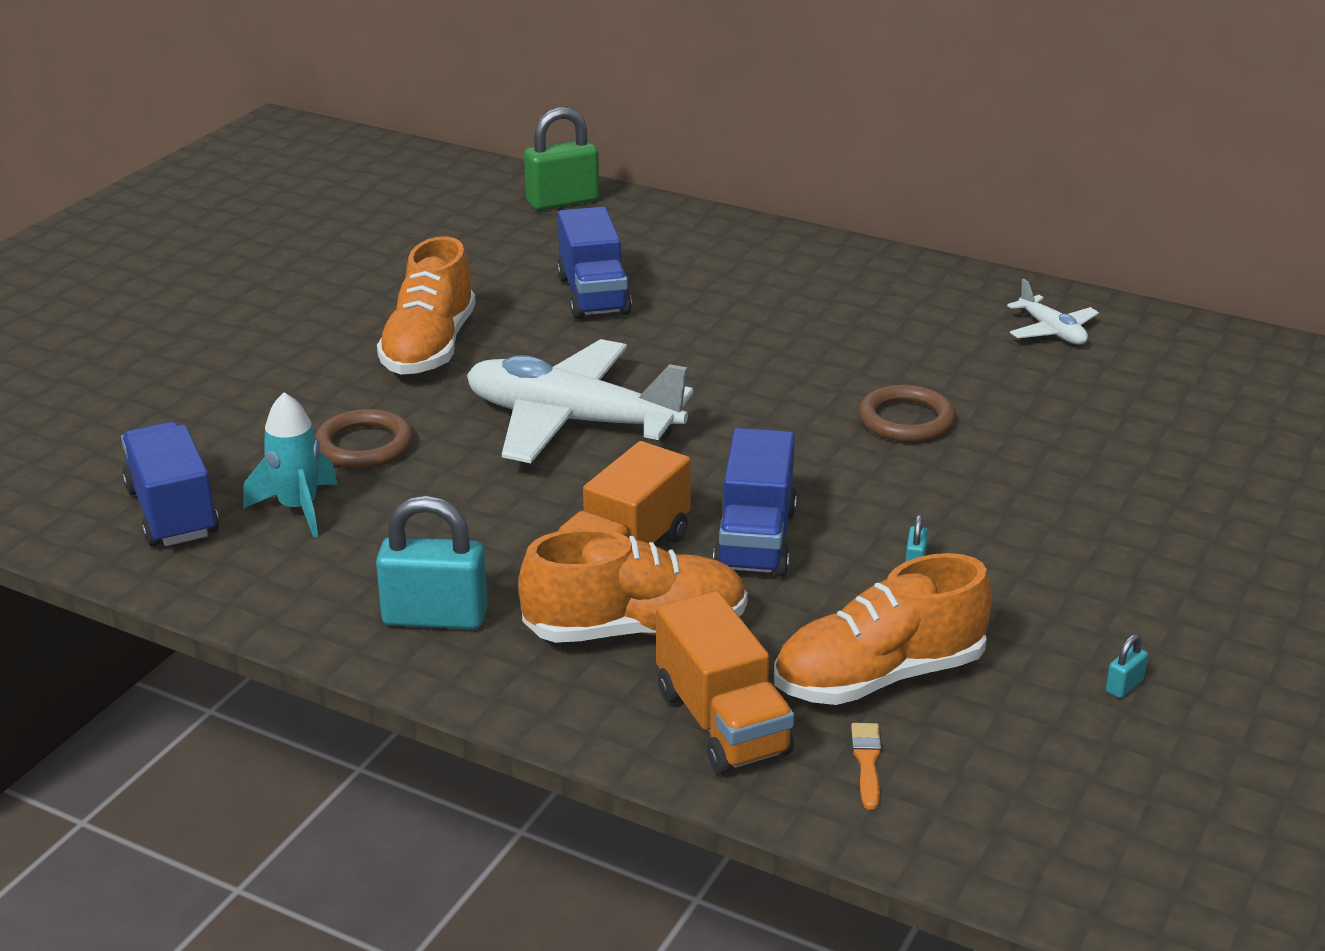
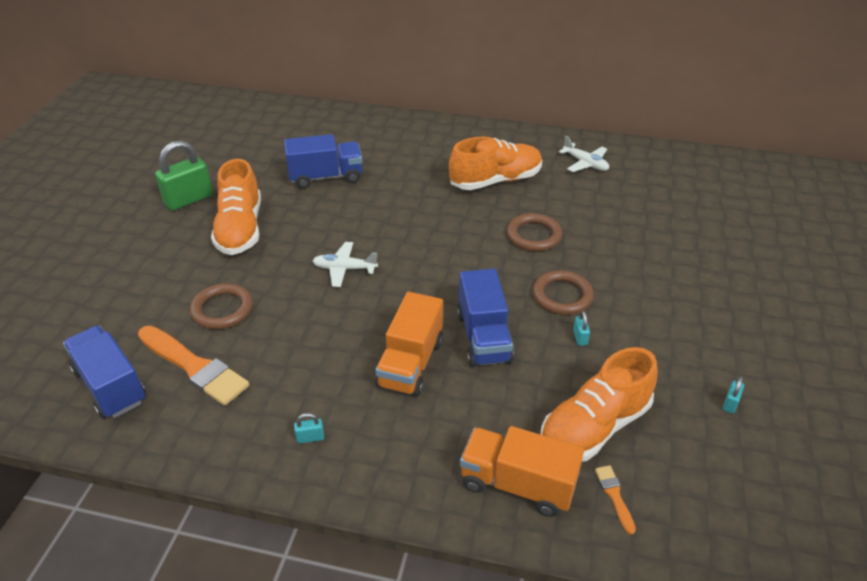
camera: 15 degrees left, 10 degrees up
turquoise rocket [243,392,338,537] -> orange brush [138,326,249,406]
turquoise padlock [376,496,488,629] -> turquoise padlock [294,413,324,444], size x0.42
white plane [467,339,694,463] -> white plane [313,242,378,287], size x0.46
orange shoe [518,528,748,643] -> orange shoe moved to [449,137,542,190]
green padlock [524,107,599,210] -> green padlock moved to [155,140,213,211]
blue truck [557,207,632,320] -> blue truck turned 75 degrees counterclockwise [284,134,362,189]
orange truck [656,591,794,774] -> orange truck turned 150 degrees clockwise [460,426,584,517]
none -> brown ring [533,270,594,315]

